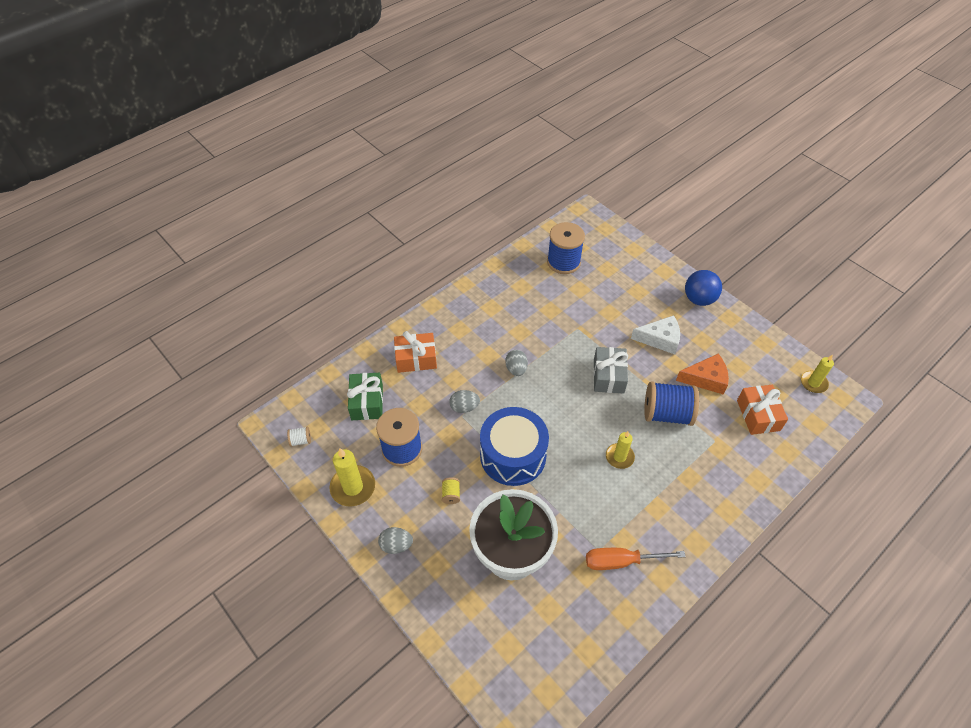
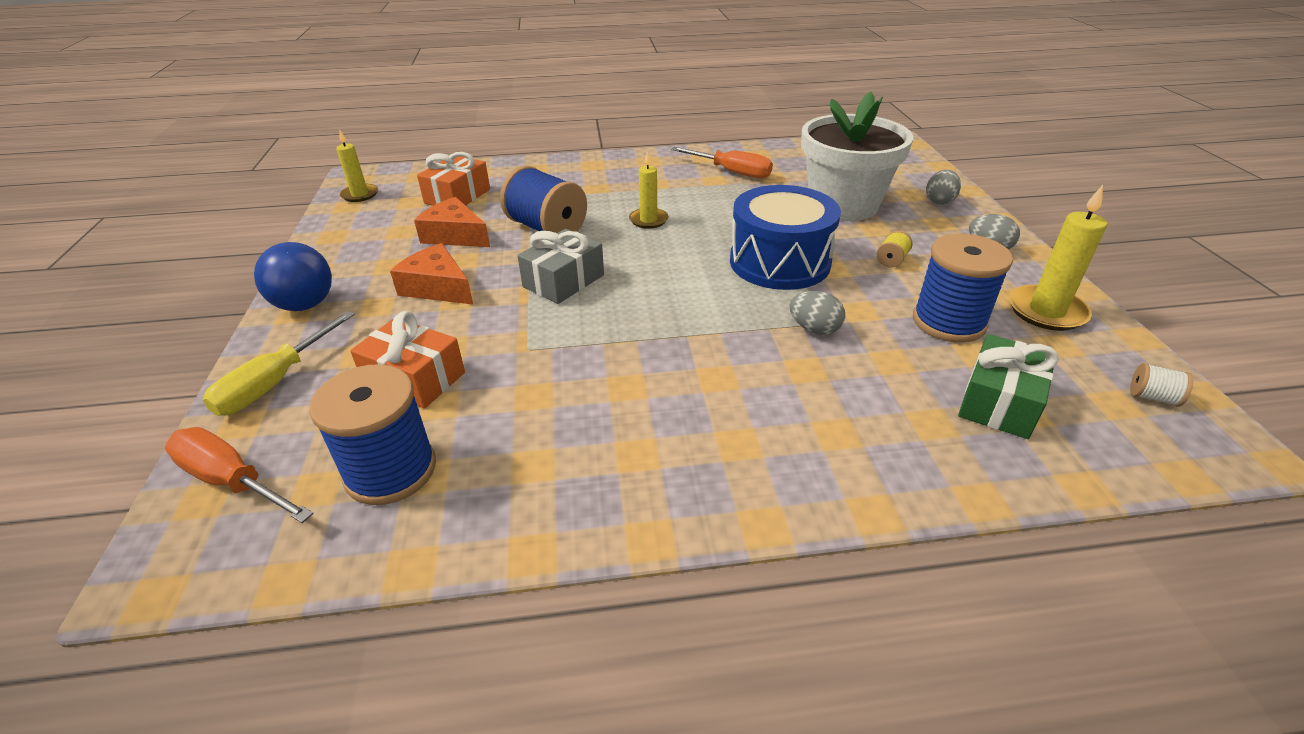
camera: 145 degrees left, 15 degrees down
orange gift [394,331,437,373] -> orange gift moved to [350,311,465,409]
grey egg [505,350,528,376] -> grey egg moved to [926,170,961,205]
white cheese [631,315,680,354] -> orange cheese [390,243,473,304]
none -> orange screwdriver [165,427,314,523]
none -> yellow screwdriver [203,311,355,416]

